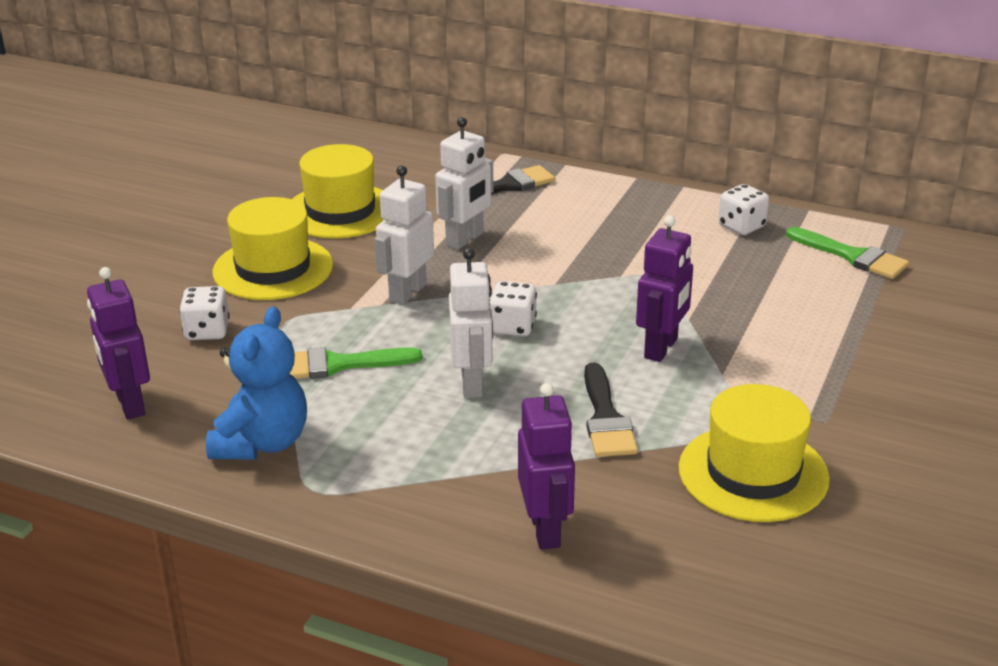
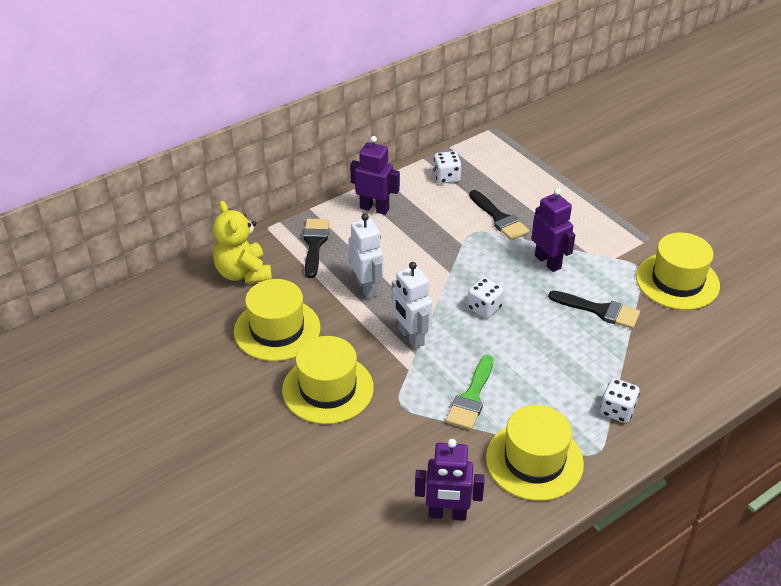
camera: 60 degrees left, 10 degrees up
white dice [179,286,230,340] -> white dice moved to [600,378,640,423]
blue teddy bear [206,306,307,460] -> yellow hat [486,405,584,501]
white robot [449,248,493,398] -> none
purple robot [518,383,575,550] -> purple robot moved to [350,136,400,215]
green brush [786,227,909,279] -> none
none -> yellow teddy bear [213,201,272,284]
none -> black brush [469,190,529,240]

